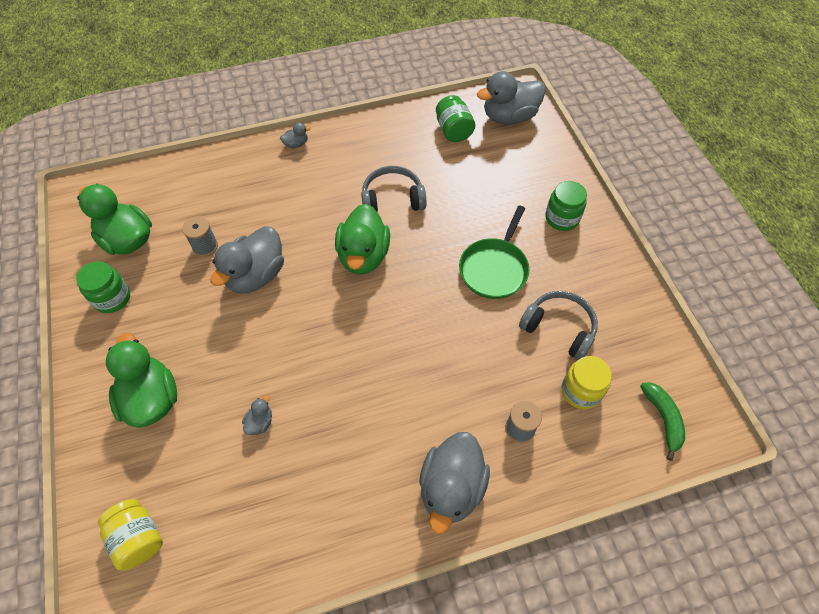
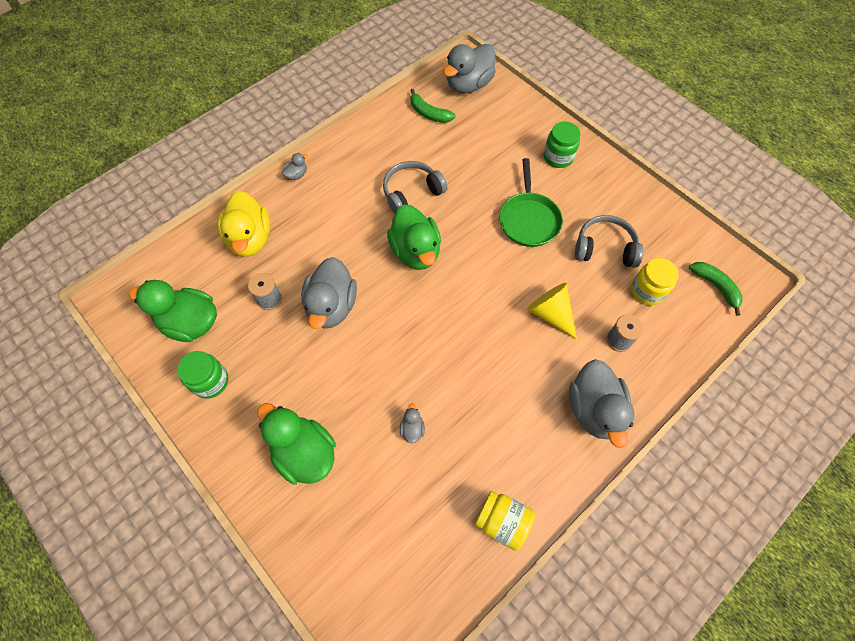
camera: 25 degrees left, 5 degrees up
yellow jar [98,499,163,571] -> yellow jar moved to [475,491,535,551]
green jar [436,95,475,142] -> green banana [410,89,456,123]
none -> yellow duck [217,191,270,257]
none -> yellow cone [527,283,577,340]

